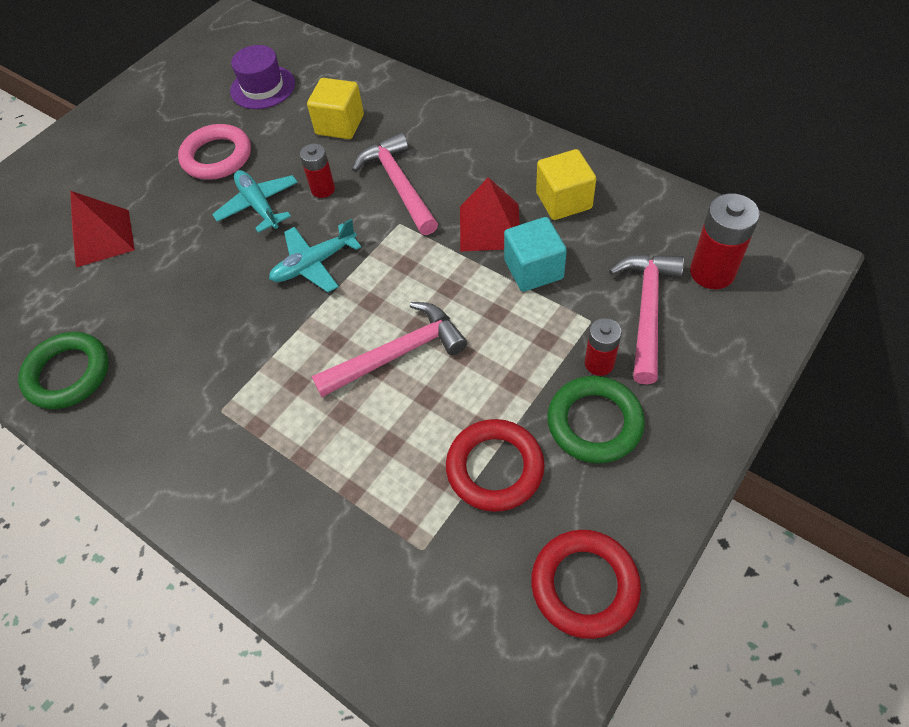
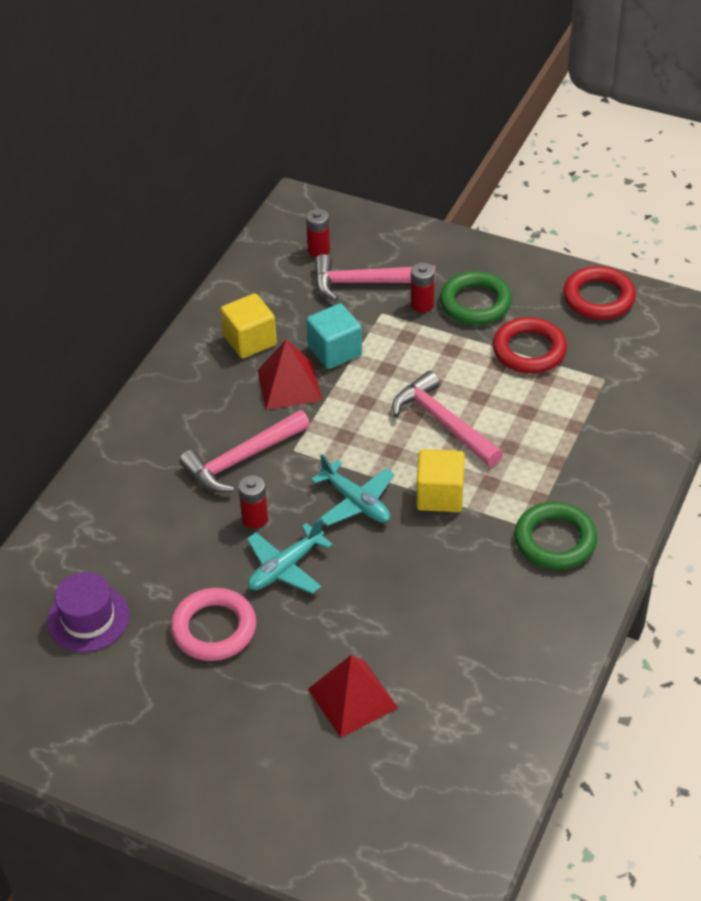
camera: 105 degrees left, 10 degrees down
green ring [18,332,109,409] -> green ring moved to [514,502,597,570]
yellow cube [307,78,364,139] -> yellow cube moved to [416,449,465,512]
red battery [690,193,760,289] -> red battery [306,209,330,257], size x0.62

